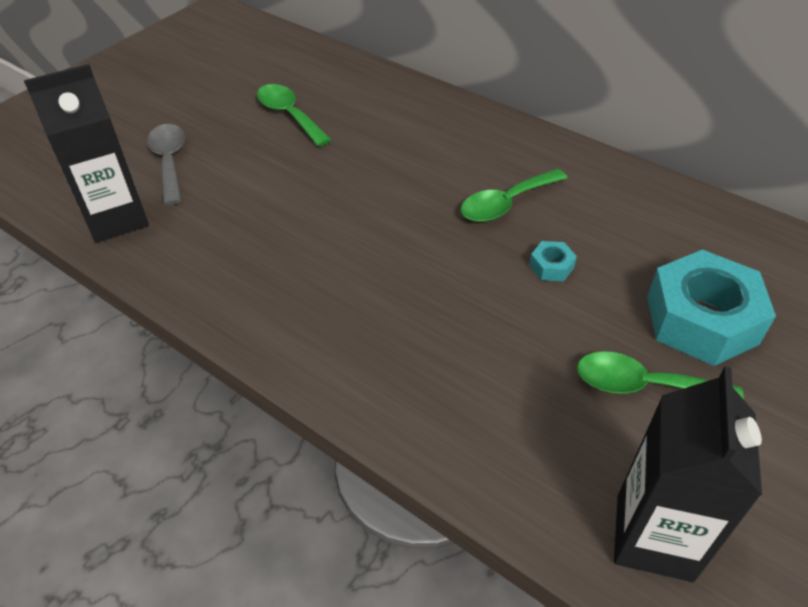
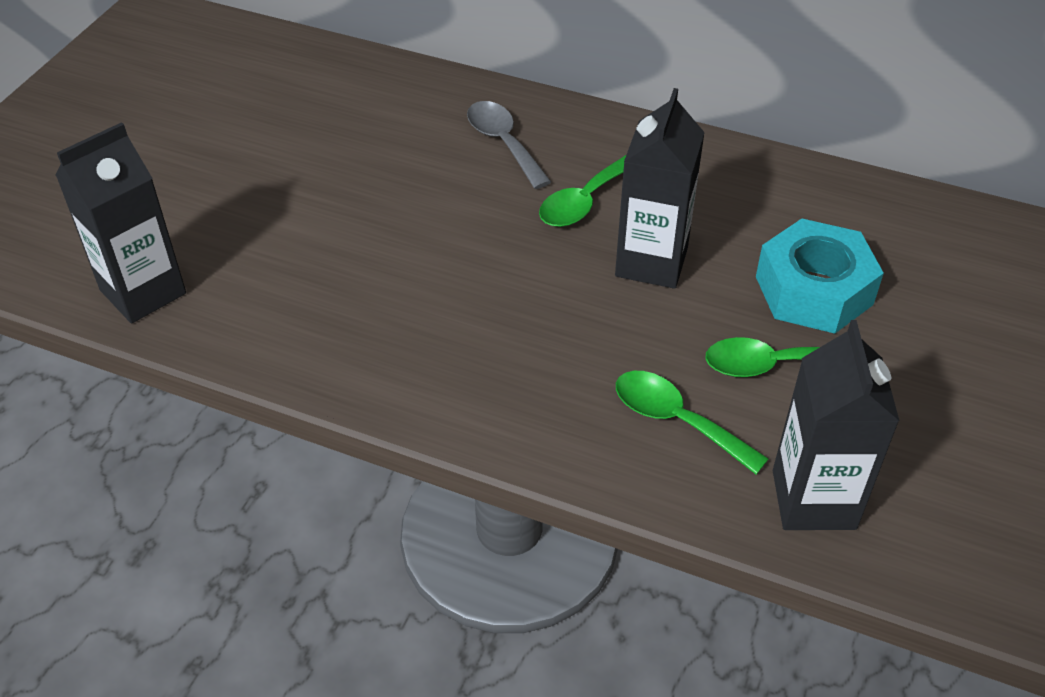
camera: 15 degrees left, 0 degrees up
grey spoon [147,124,185,205] -> grey spoon moved to [467,101,551,189]
green spoon [257,84,331,146] -> green spoon moved to [616,371,769,475]
turquoise nut [529,241,577,281] -> black carton [615,88,705,289]

